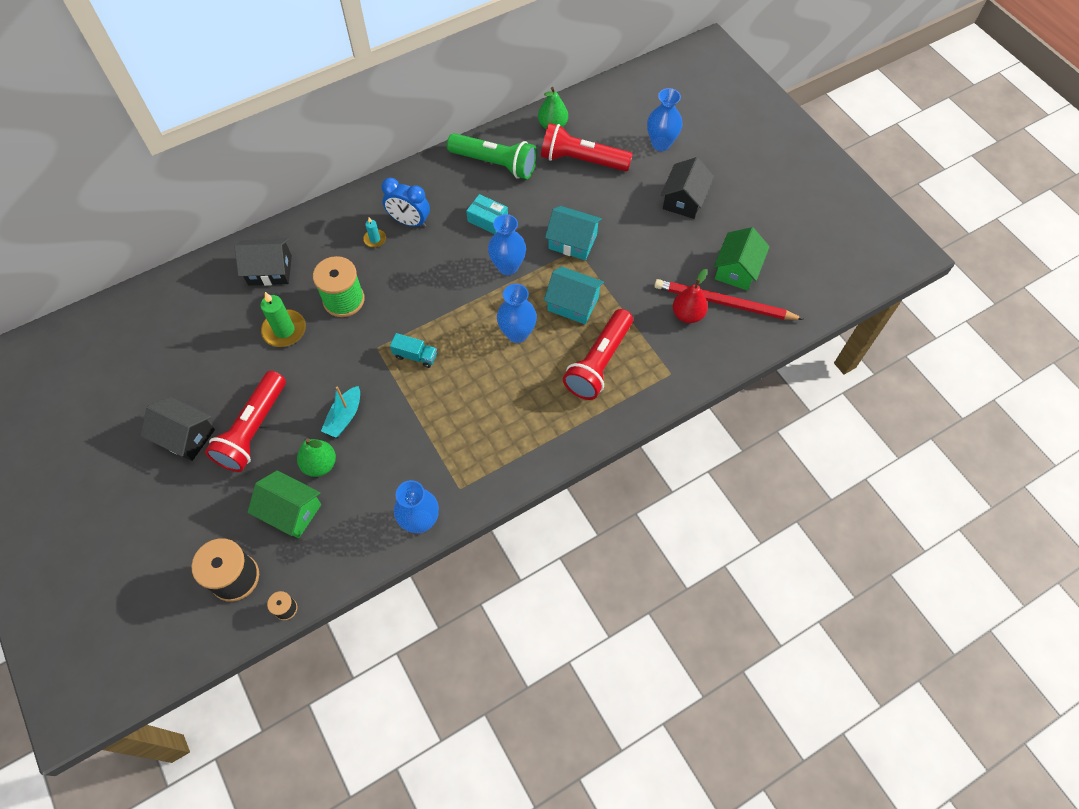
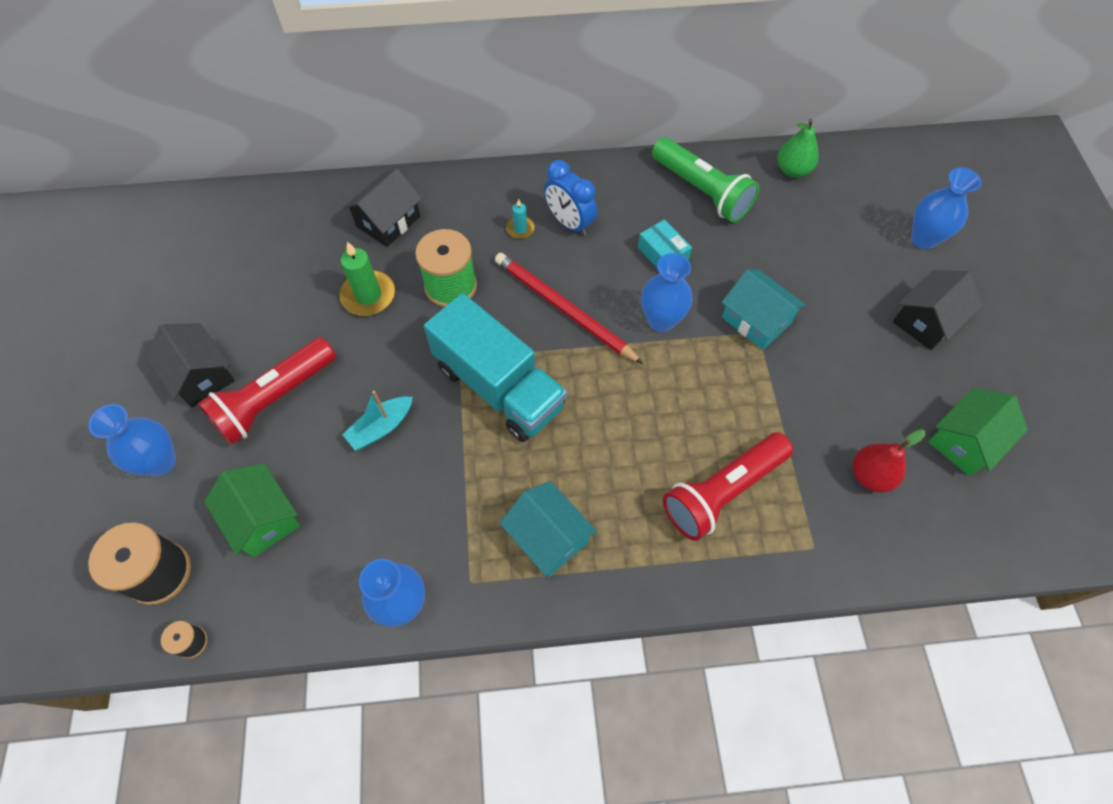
camera: 25 degrees right, 0 degrees up
black house [235,239,292,286] -> black house turned 75 degrees counterclockwise [344,168,422,247]
green pear [297,438,336,477] -> none
turquoise truck [390,333,437,368] -> turquoise truck [424,293,567,442], size x2.49
blue vase [497,284,537,343] -> blue vase moved to [88,404,176,476]
red flashlight [541,123,633,171] -> none
turquoise house [544,266,604,324] -> turquoise house moved to [500,481,597,577]
red pencil [654,279,804,320] -> red pencil moved to [495,253,643,364]

